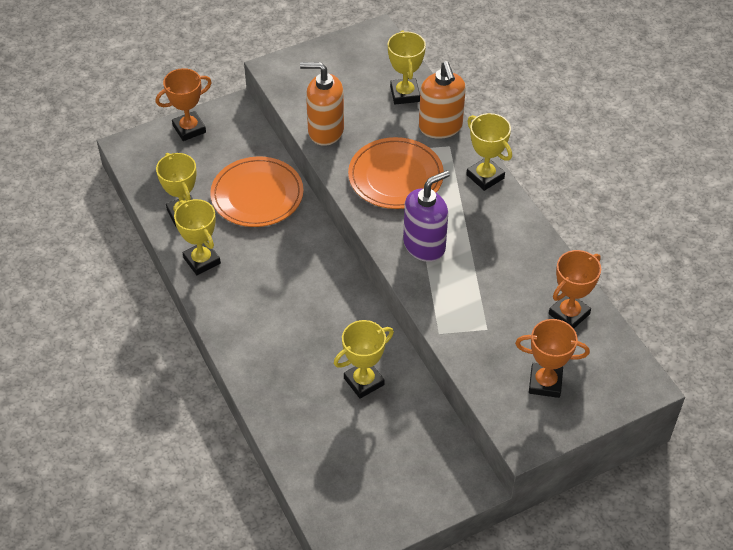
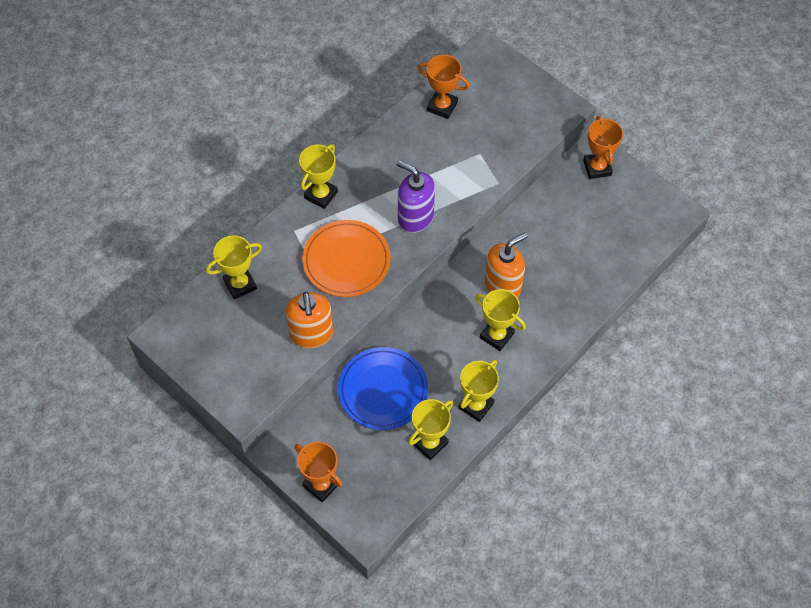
camera: 110 degrees left, 10 degrees up
orange plate [210,156,304,227] -> blue plate [338,347,428,430]
yellow trophy [334,320,394,399] -> yellow trophy moved to [475,289,526,351]
orange soap dispenser [419,61,466,139] -> orange soap dispenser moved to [485,233,528,298]
orange trophy [515,319,590,398] -> orange trophy moved to [583,116,623,179]

